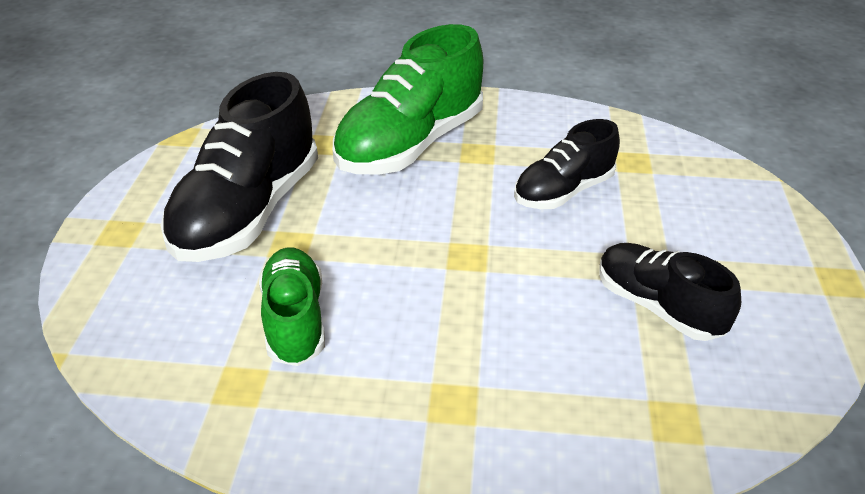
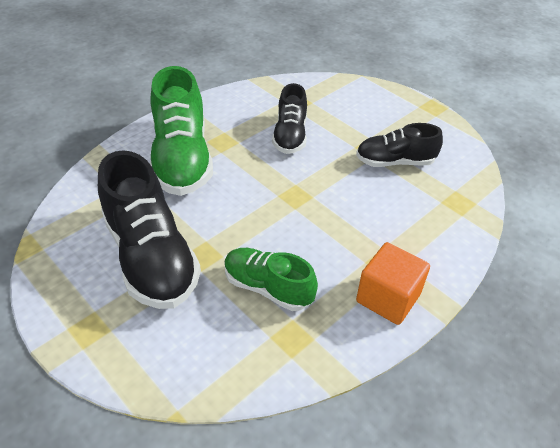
camera: 50 degrees left, 5 degrees up
none -> orange cube [356,242,430,325]

